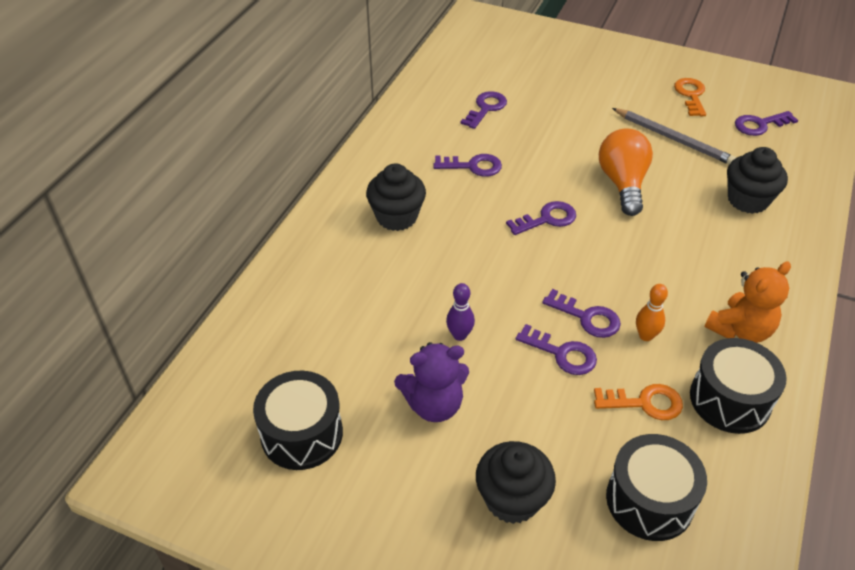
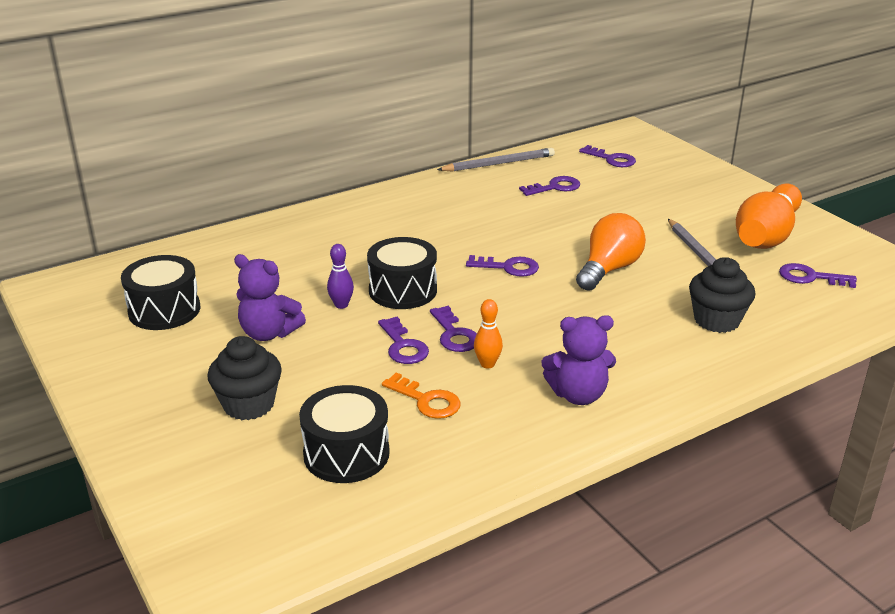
camera: 35 degrees right, 15 degrees down
black cupcake [366,163,426,231] -> none
purple key [433,154,502,177] -> purple key moved to [579,145,636,167]
orange key [674,78,706,116] -> orange bowling pin [736,184,802,249]
black drum [690,338,787,434] -> black drum moved to [367,237,437,309]
orange teddy bear [704,262,791,343] -> purple teddy bear [542,315,616,405]
none -> grey pencil [437,148,555,171]

